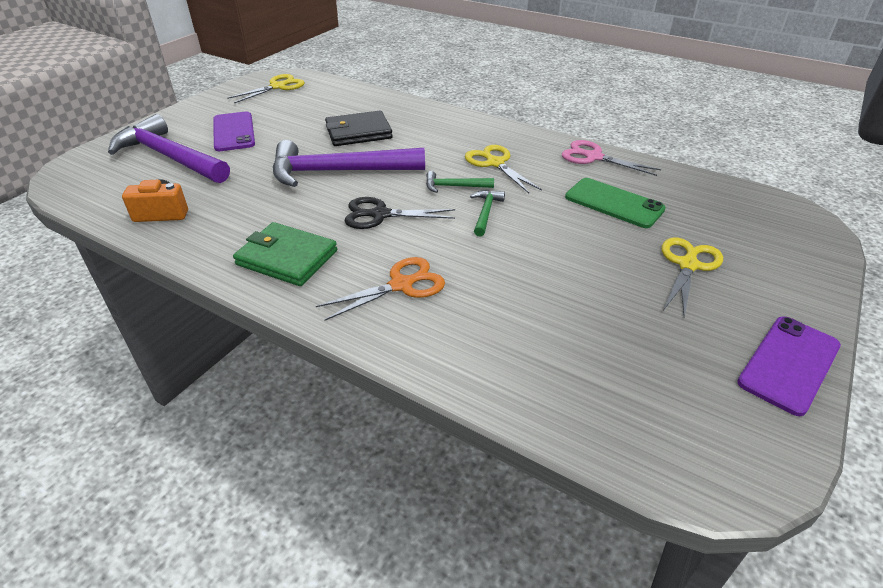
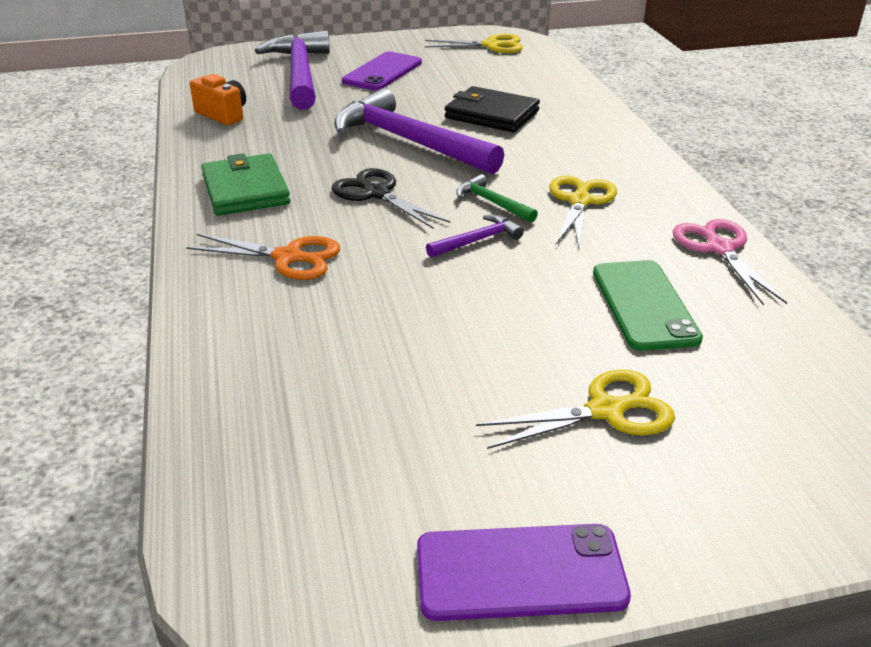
camera: 45 degrees right, 5 degrees down
green hammer [470,190,505,237] -> purple hammer [426,215,524,258]

